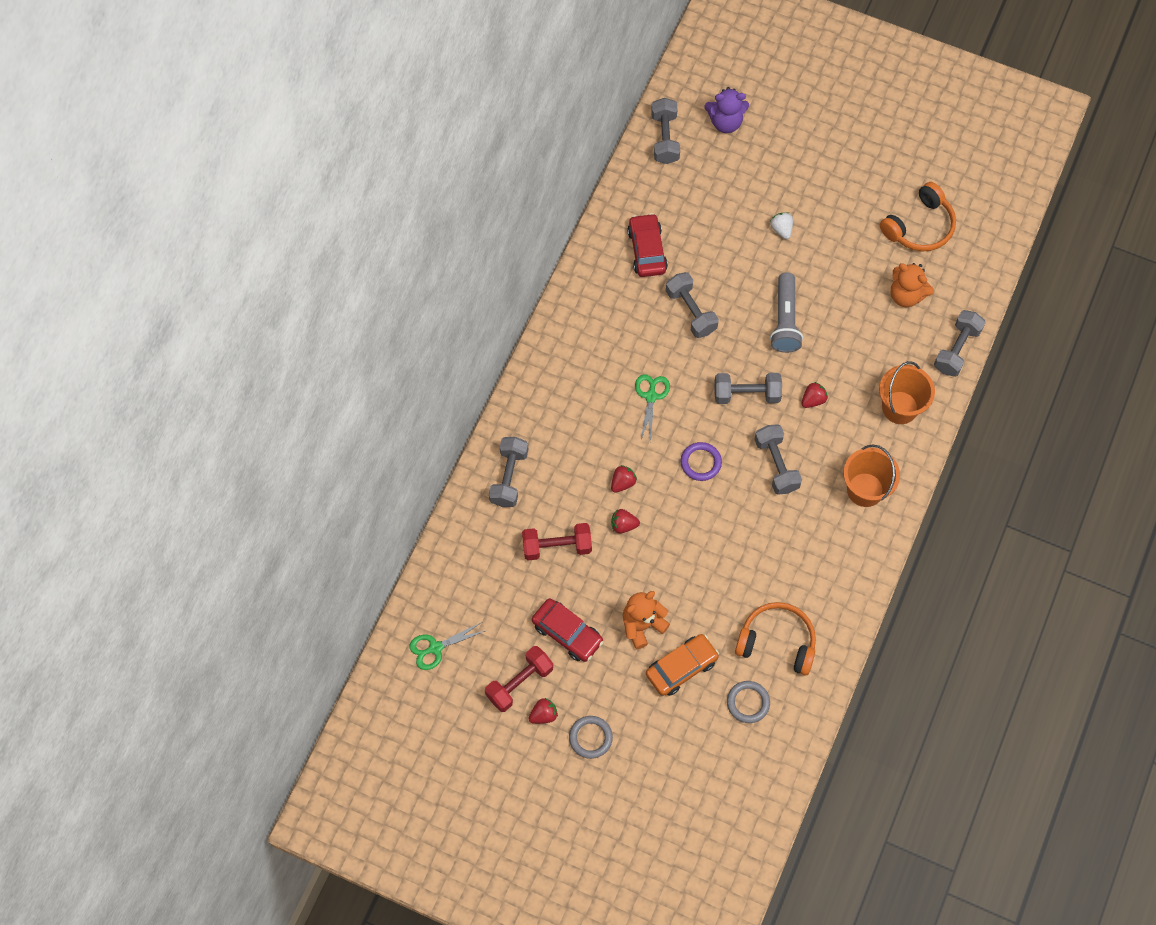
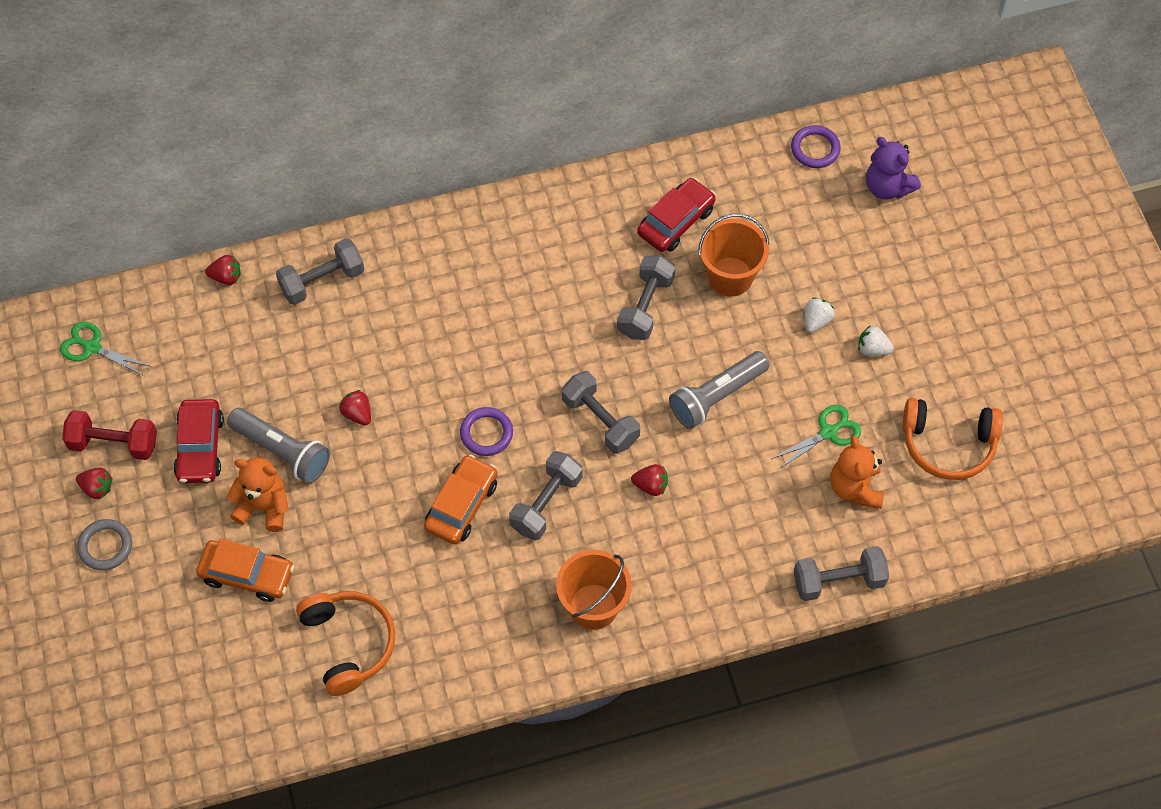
camera: 50 degrees right, 5 degrees down
red dumbbell [522,523,592,560] -> none
red strawberry [611,465,637,493] -> red strawberry moved to [205,255,241,285]
green scissors [635,374,670,443] -> green scissors moved to [772,405,861,470]
grey dumbbell [651,98,680,164] -> purple ring [791,125,841,168]
grey ring [727,681,770,723] -> none
orange bucket [879,361,935,424] -> orange bucket moved to [698,214,770,297]
none -> grey flashlight [227,408,330,484]
none -> orange car [424,455,498,544]
none -> white strawberry [858,325,894,356]

